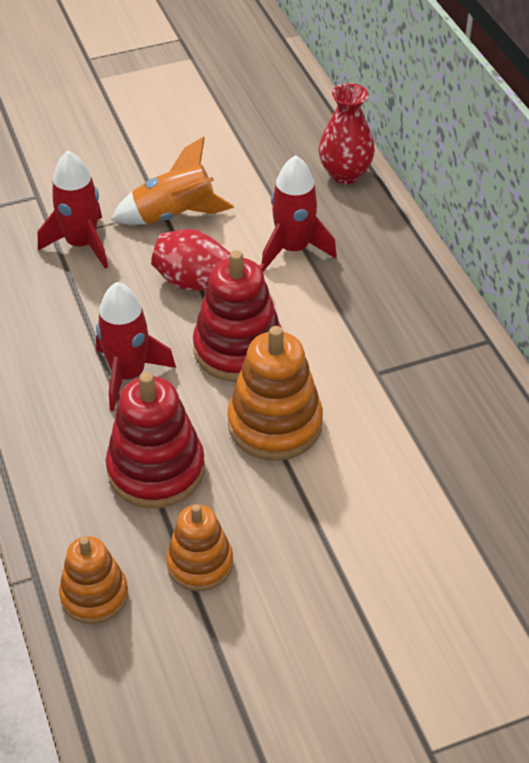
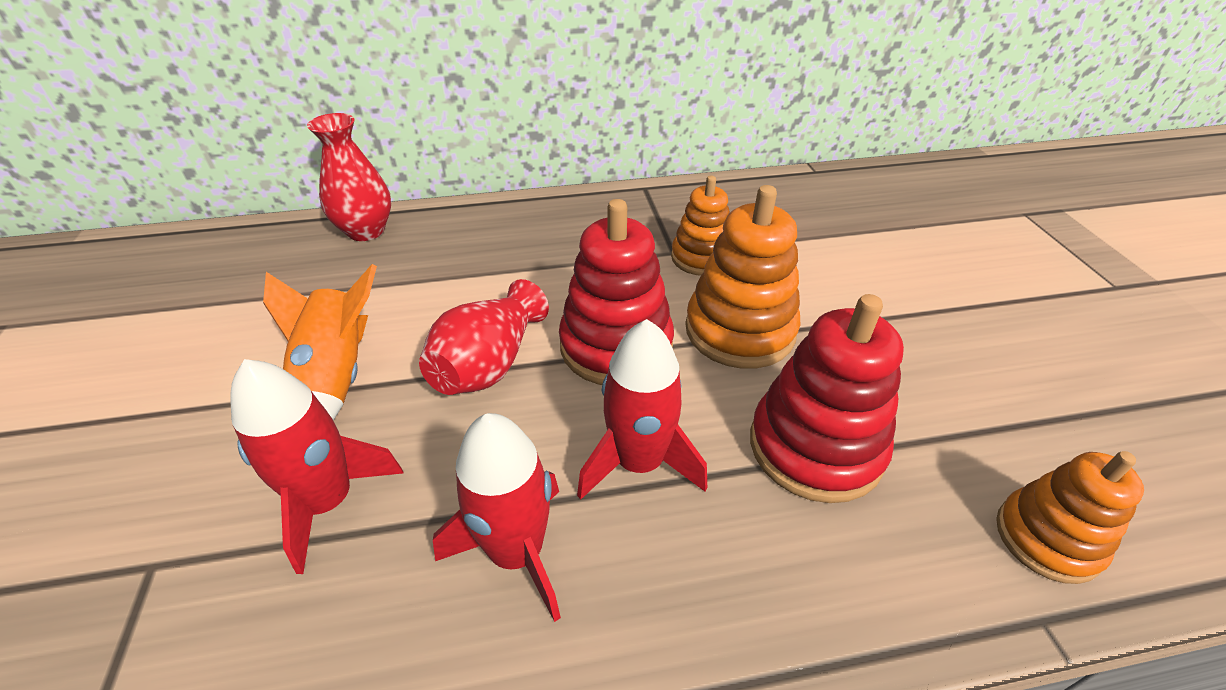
camera: 80 degrees left, 5 degrees down
orange stacking toy [166,504,233,591] -> orange stacking toy moved to [671,176,730,276]
red rocket [262,155,337,272] -> red rocket moved to [433,413,561,622]

